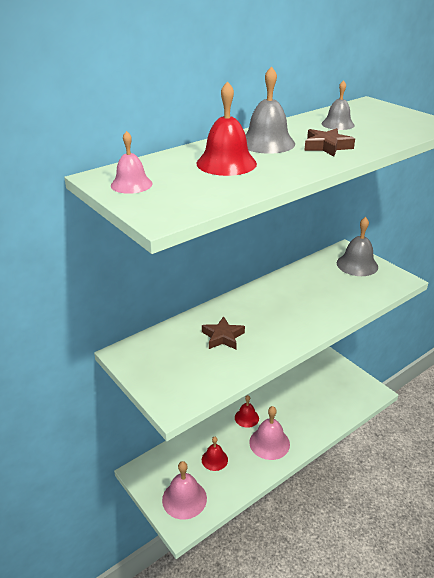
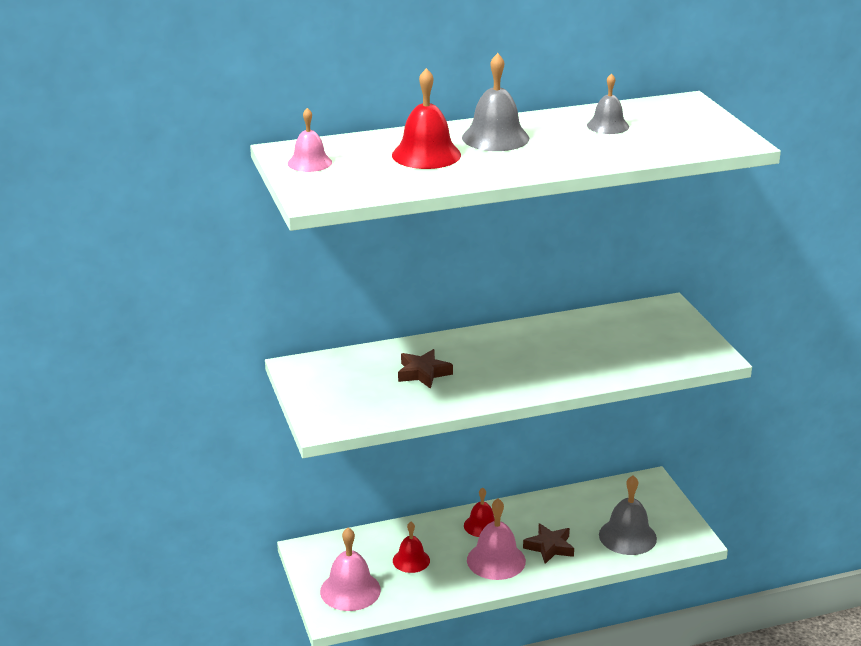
camera: 20 degrees right, 5 degrees down
brown star [304,128,355,156] -> brown star moved to [523,523,574,564]
grey bell [337,217,378,276] -> grey bell moved to [599,475,657,555]

